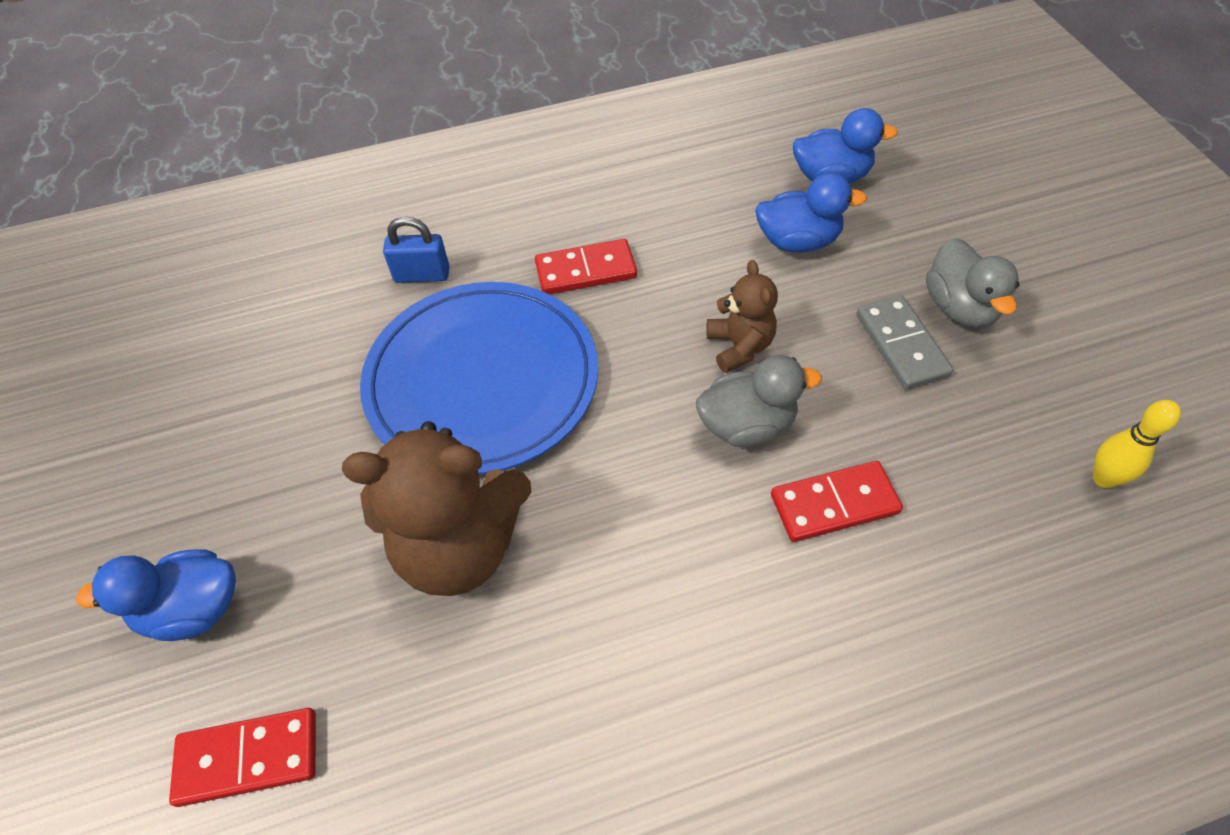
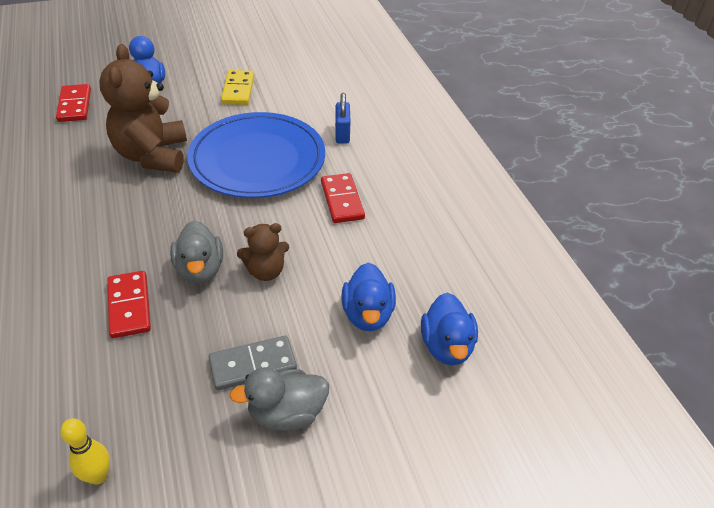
camera: 85 degrees right, 10 degrees down
none -> yellow domino [221,70,254,105]

